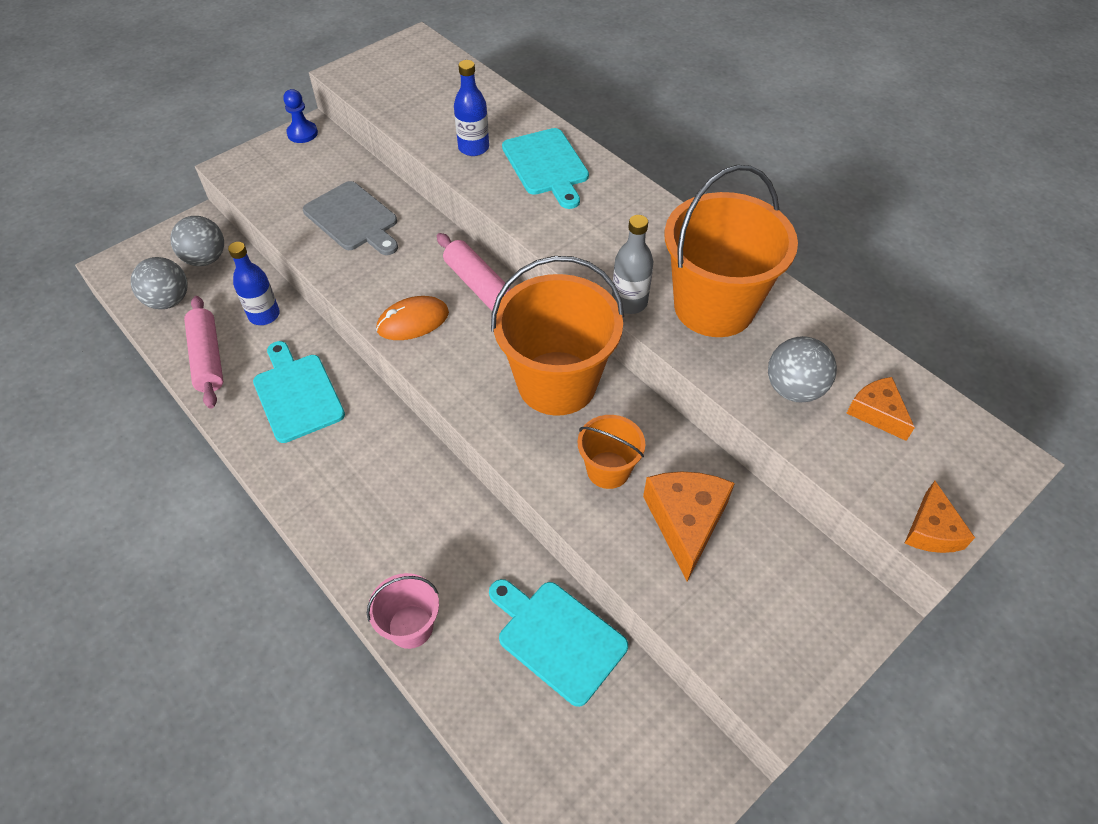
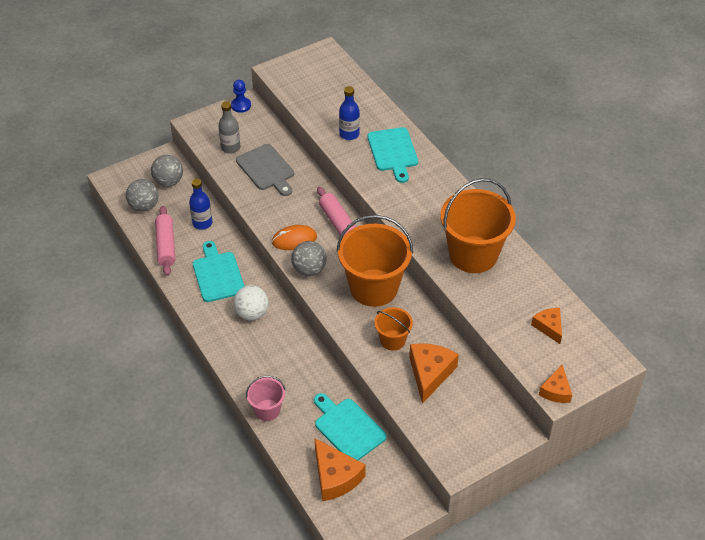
camera: 10 degrees right, 5 degrees down
grey bottle [612,215,653,314] -> grey bottle moved to [218,101,240,154]
grey ball [768,336,837,403] -> grey ball moved to [291,241,327,276]
none -> white ball [234,285,269,321]
none -> orange cheese [315,438,366,501]

